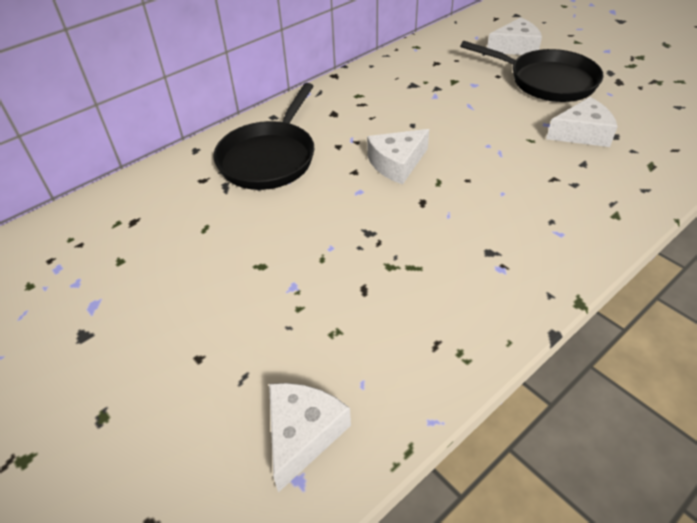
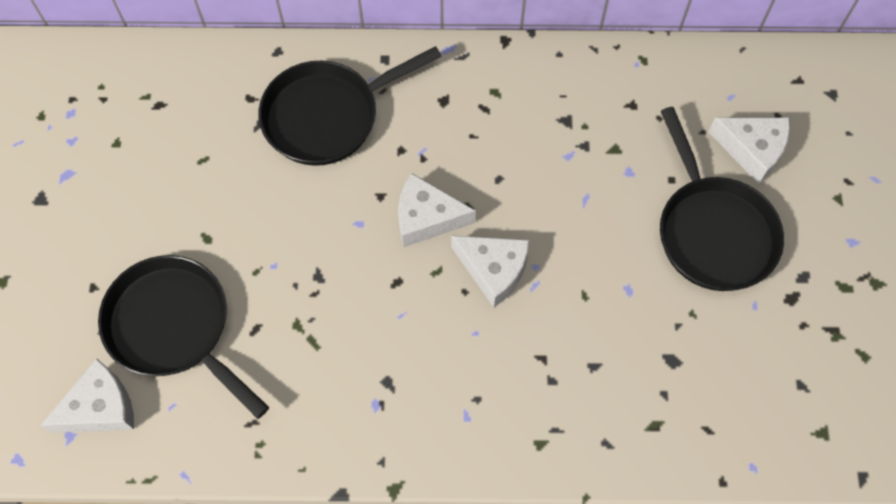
camera: 40 degrees right, 20 degrees up
white cheese [546,97,617,147] -> white cheese moved to [451,235,530,307]
none -> black pan [98,255,269,419]

